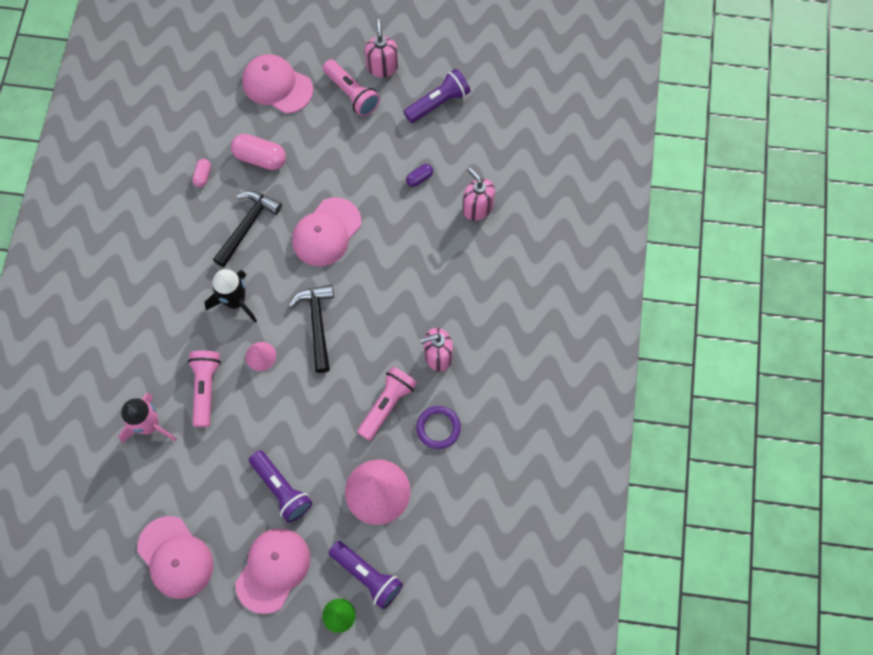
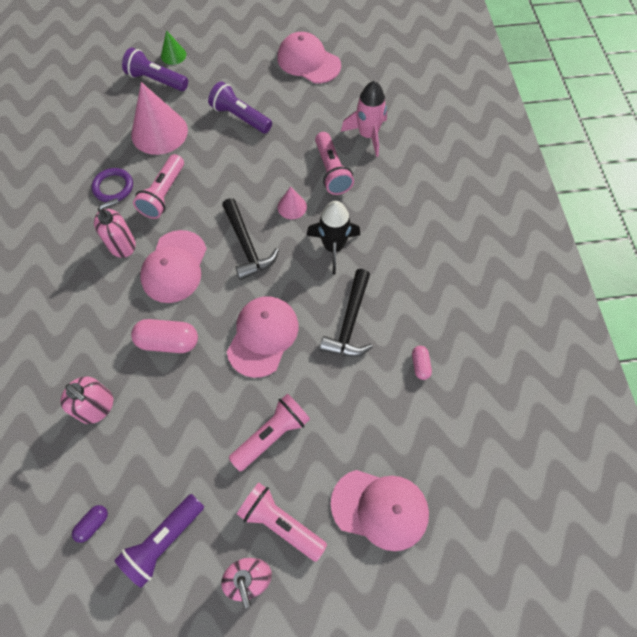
camera: 165 degrees right, 5 degrees down
pink capsule [231,134,286,170] -> pink capsule moved to [131,319,198,353]
pink cap [235,528,310,614] -> pink cap moved to [140,230,207,303]
purple capsule [406,164,433,187] -> purple capsule moved to [72,505,108,543]
none -> pink flashlight [229,393,310,471]

